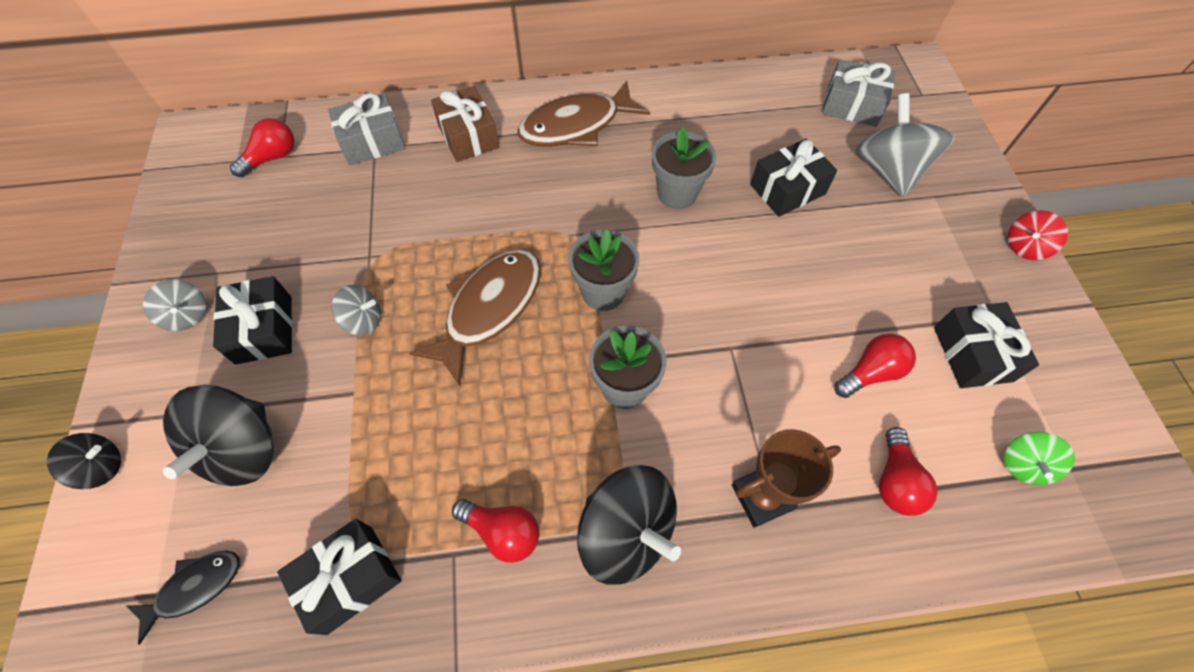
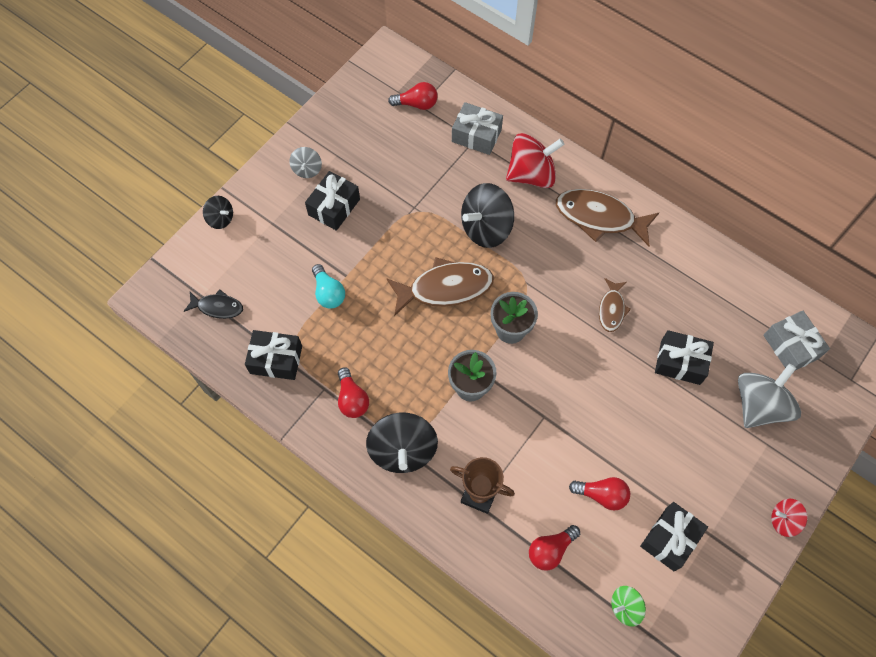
camera: 45 degrees right, 5 degrees up
black spinning top [163,385,274,486] -> black spinning top moved to [461,183,514,248]
grey spinning top [332,285,381,336] -> none
brown gift [431,86,499,162] -> red spinning top [506,133,564,188]
grey flower pot [652,128,716,209] -> brown fish [599,278,631,332]
none -> turquoise light bulb [312,264,345,309]

